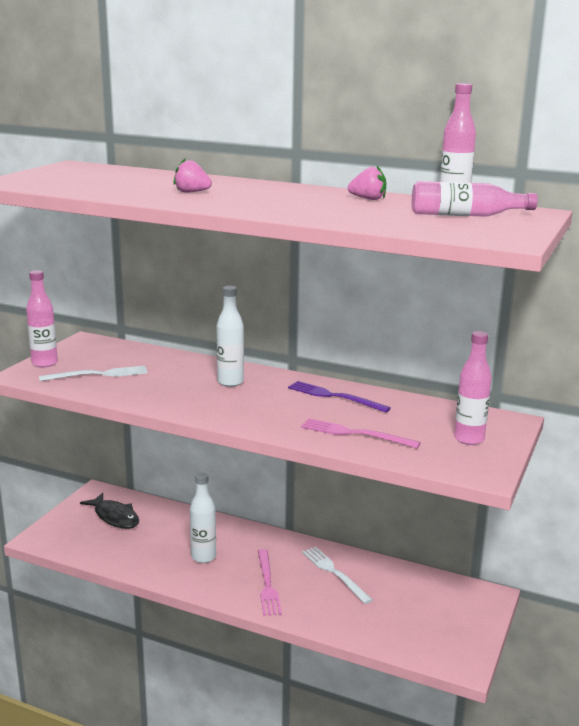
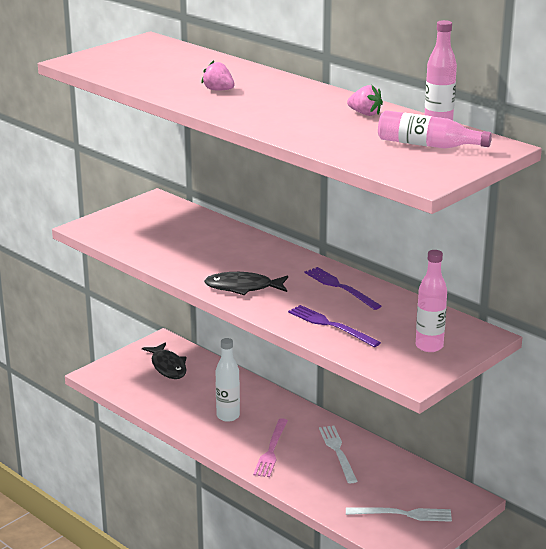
camera: 20 degrees right, 5 degrees up
pink bottle [26,270,58,368] -> none
white fork [39,366,148,381] -> white fork moved to [346,507,452,522]
white bottle [216,286,244,387] -> none
pink fork [301,418,421,448] -> purple fork [288,305,381,347]
none -> black fish [204,272,288,295]

